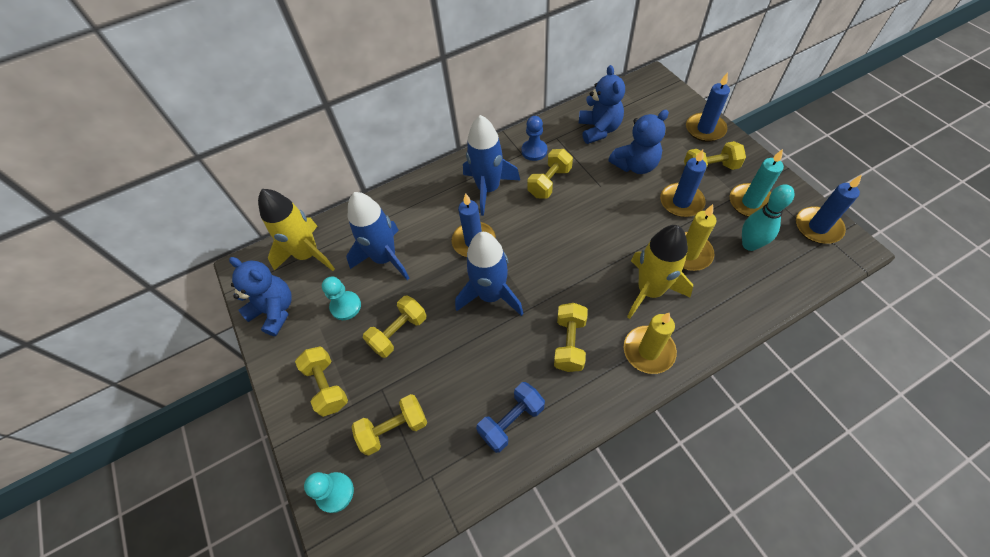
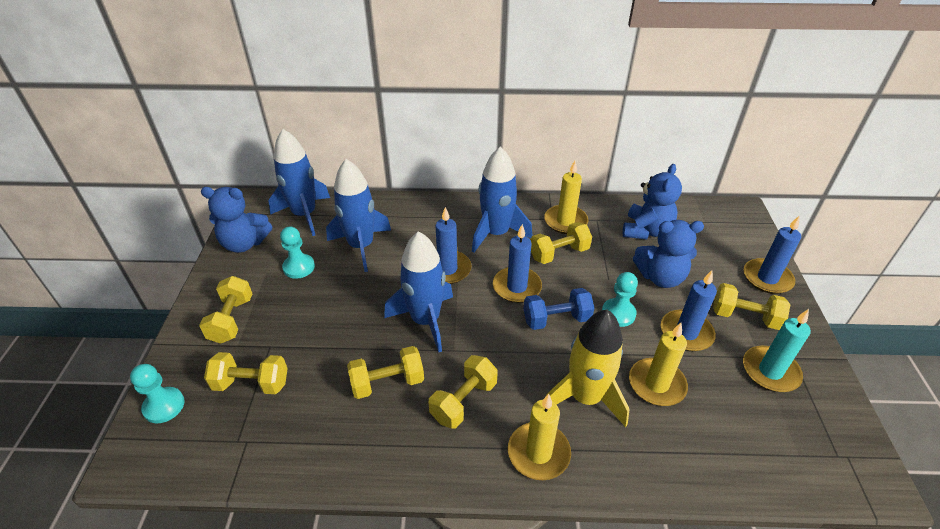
camera: 25 degrees right, 15 degrees down
blue teddy bear [229,257,292,336] -> blue teddy bear turned 120 degrees clockwise [201,187,272,253]
yellow rocket [258,189,335,271] -> blue rocket [268,129,330,236]
yellow dumbbell [363,296,426,358] -> yellow dumbbell moved to [347,346,424,399]
blue dumbbell [476,382,545,453] -> blue dumbbell moved to [524,288,594,330]
blue pawn [521,116,547,161] -> yellow candle [544,161,588,234]
turquoise bowling pin [742,184,794,251] -> none
blue candle [796,175,862,244] -> blue candle moved to [493,224,542,303]
none -> turquoise pawn [602,272,638,327]

